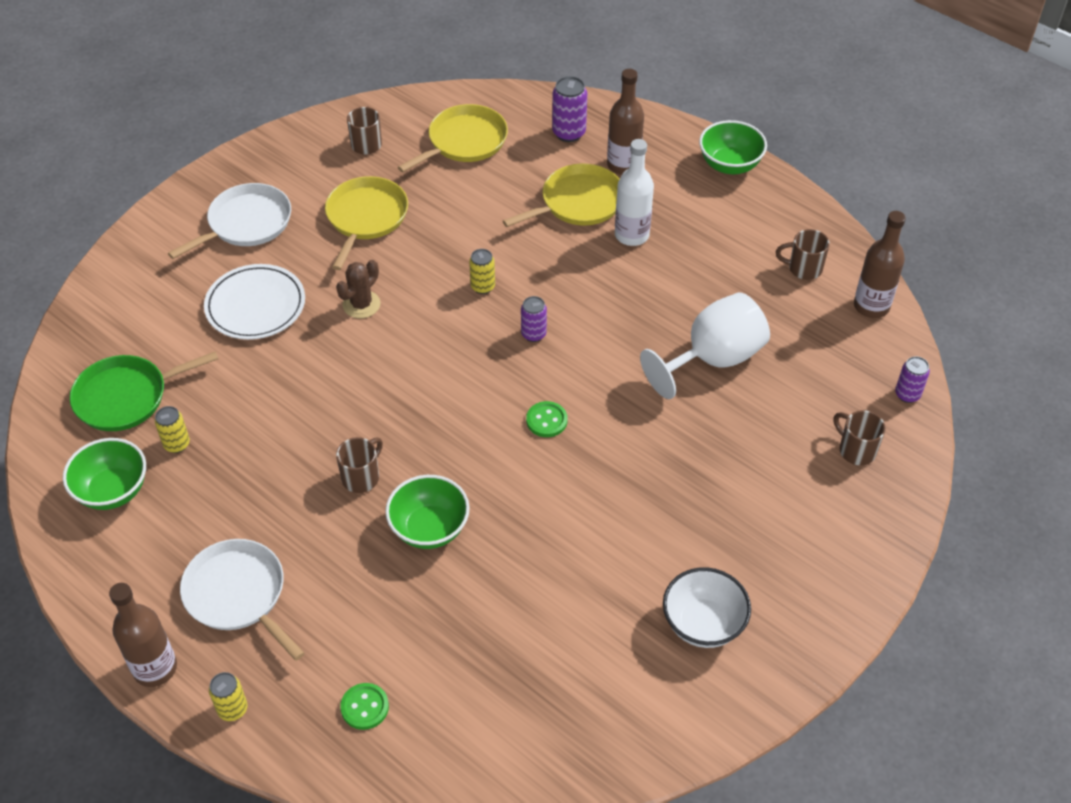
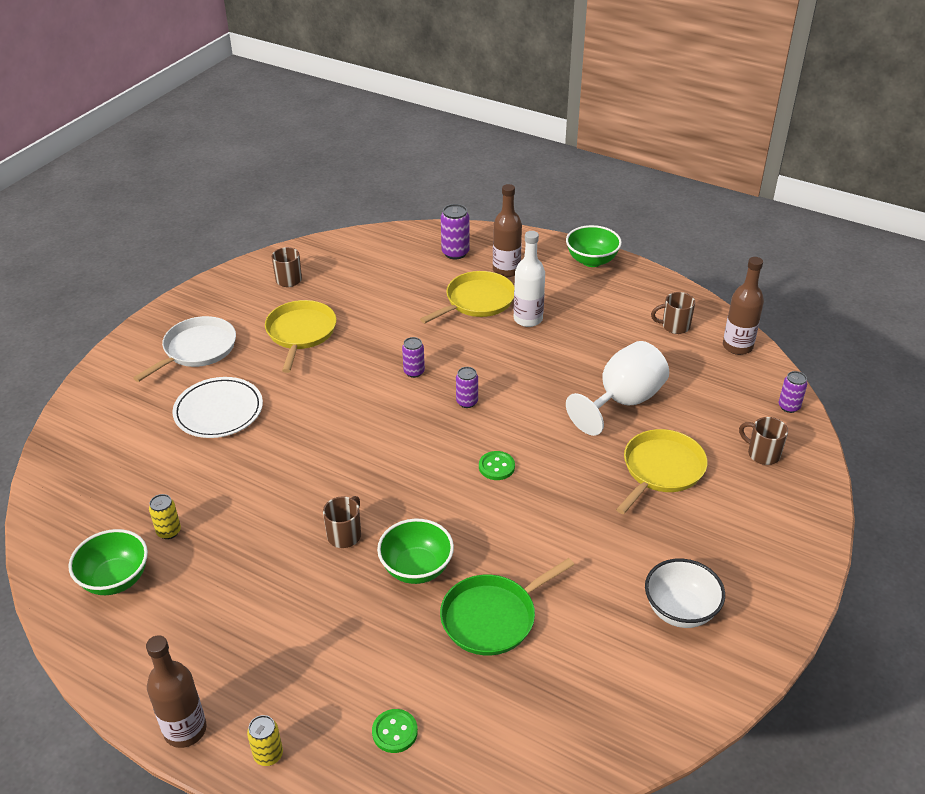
camera: 10 degrees left, 10 degrees down
green pan [70,351,218,431] -> green pan moved to [440,558,574,656]
white pan [180,539,304,661] -> none
brown cactus [336,260,380,318] -> none
yellow pan [398,104,508,172] -> yellow pan moved to [616,429,708,514]
yellow can [469,249,495,294] -> purple can [402,337,425,378]

